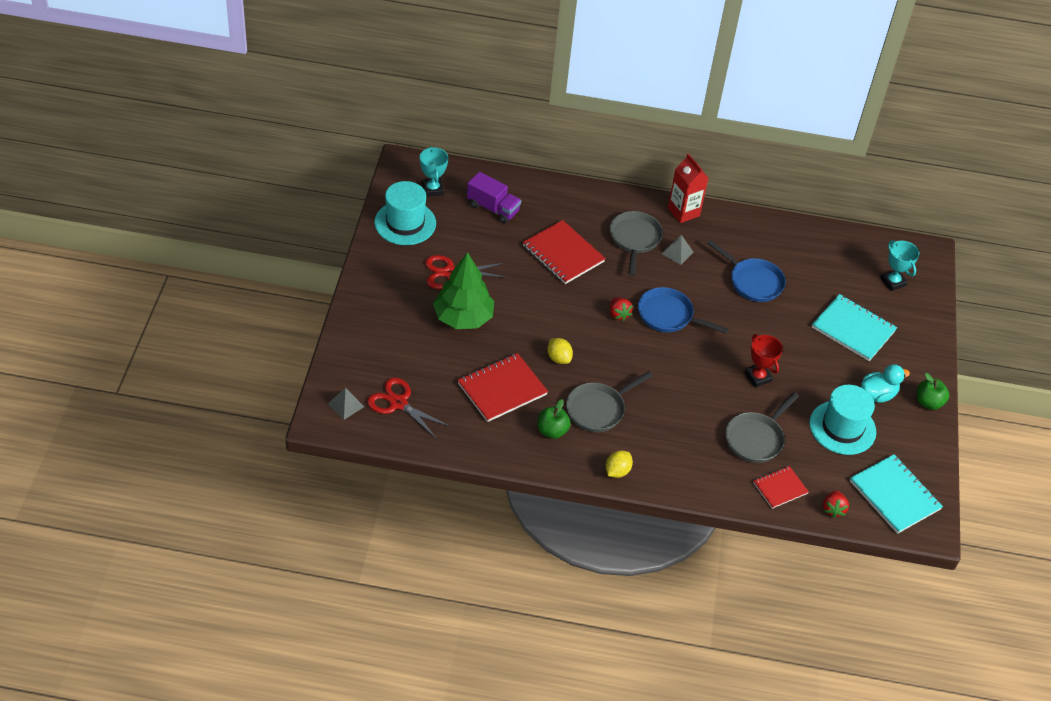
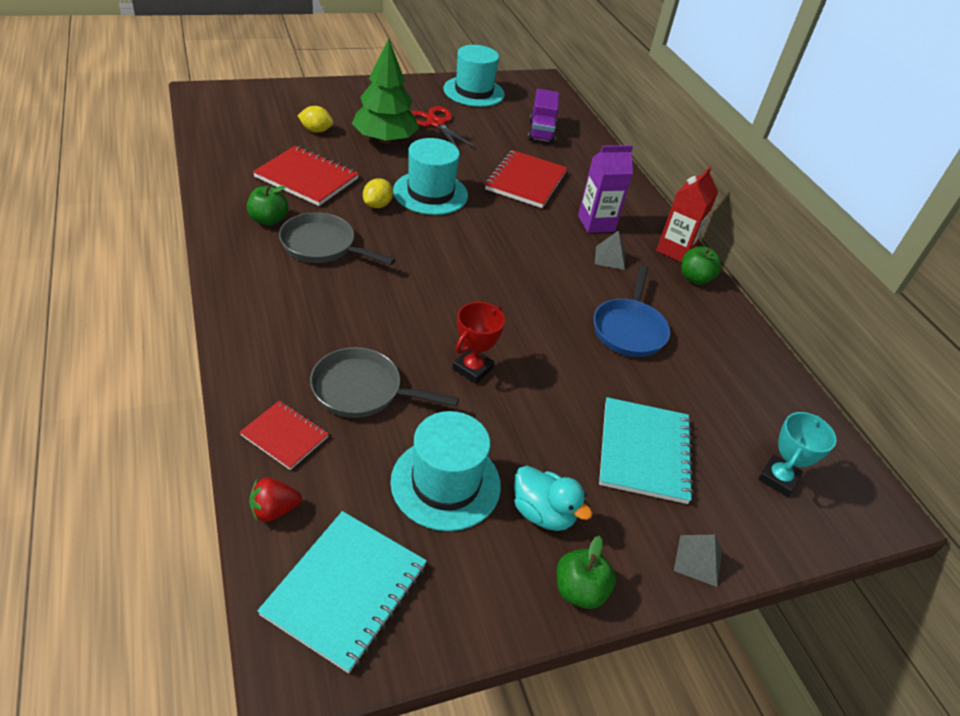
camera: 60 degrees right, 5 degrees down
grey pyramid [328,387,364,420] -> grey pyramid moved to [674,535,722,587]
red scissors [367,378,451,439] -> none
turquoise trophy [420,147,448,197] -> none
yellow lemon [606,451,633,478] -> yellow lemon moved to [297,106,334,133]
grey pan [610,211,663,276] -> purple carton [578,145,633,233]
red strawberry [610,297,633,321] -> none
blue pan [638,287,729,334] -> none
none -> turquoise hat [393,138,468,215]
none -> green apple [681,246,722,285]

